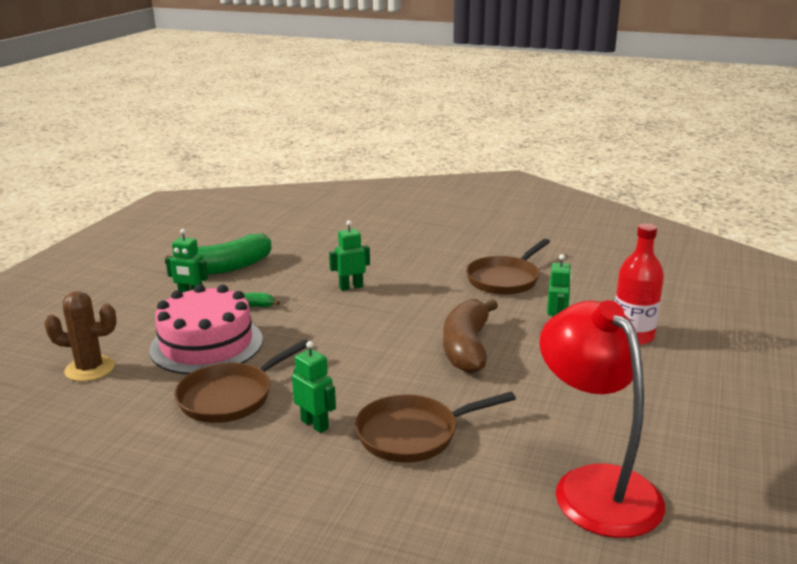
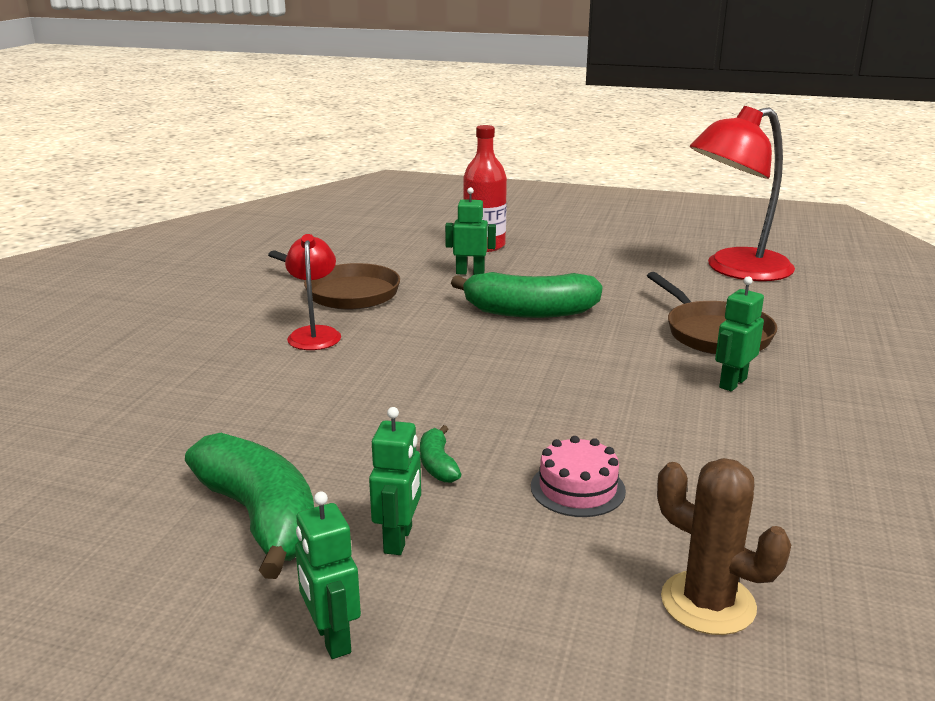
camera: 95 degrees left, 0 degrees up
brown cactus [44,291,117,382] -> brown cactus turned 45 degrees counterclockwise [657,458,791,635]
pink cake [149,284,263,374] -> pink cake [531,436,626,517], size x0.50
brown pan [174,339,308,423] -> none
green robot [329,220,370,291] -> green robot moved to [295,491,361,659]
brown banana [443,299,498,373] -> green banana [451,272,603,318]
none -> red lamp [285,234,341,350]

